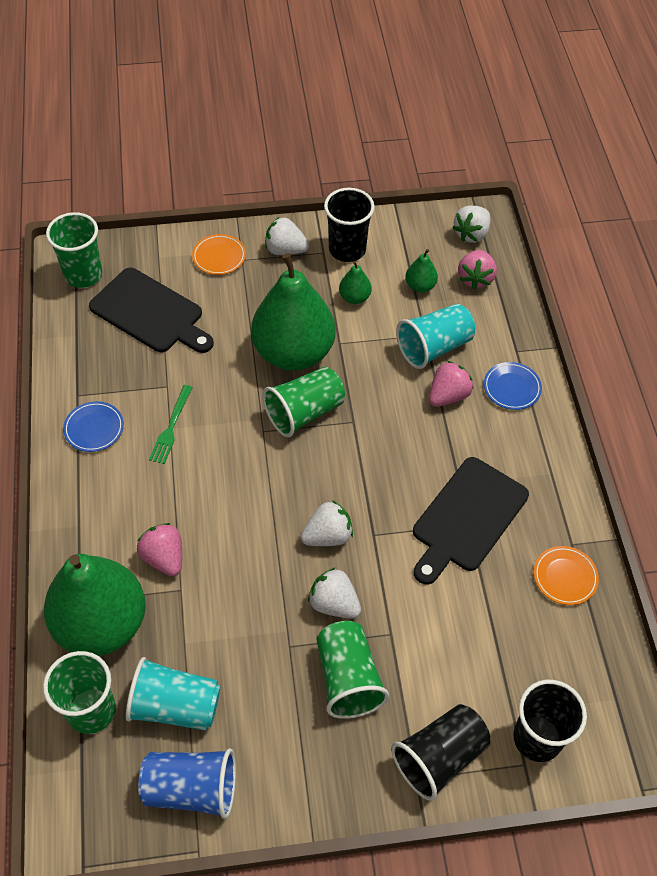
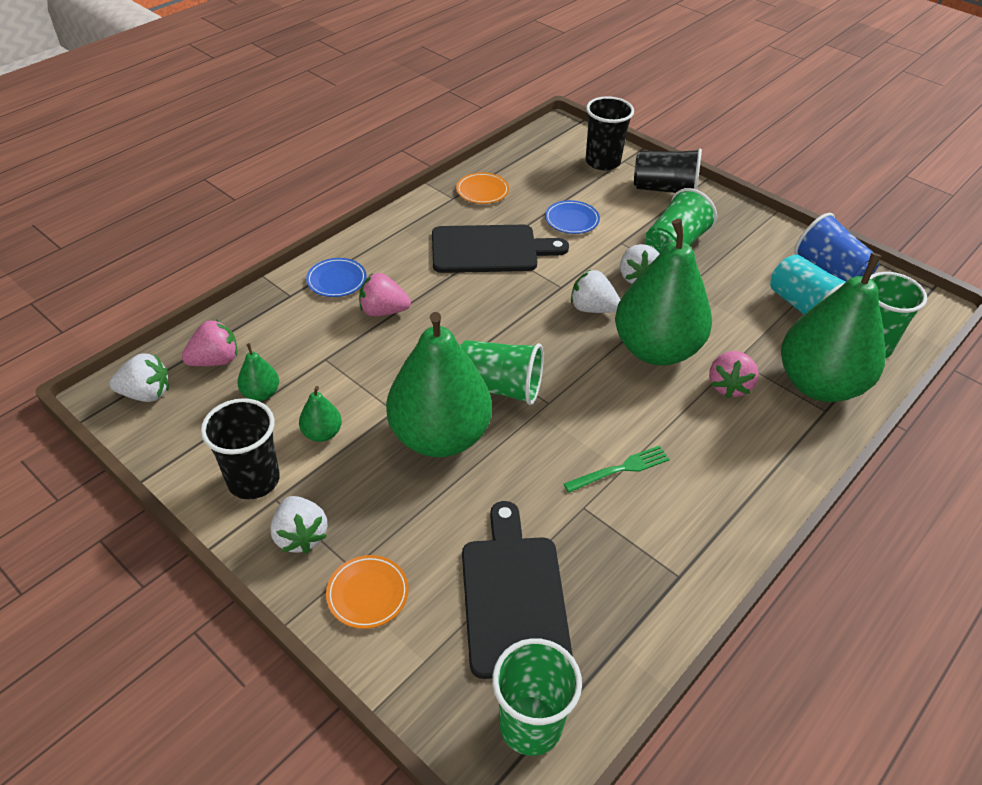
camera: 130 degrees left, 10 degrees down
blue plate [63,401,124,452] -> blue plate moved to [545,200,600,234]
turquoise cup [396,304,475,369] -> none
none -> green pear [615,219,712,366]

